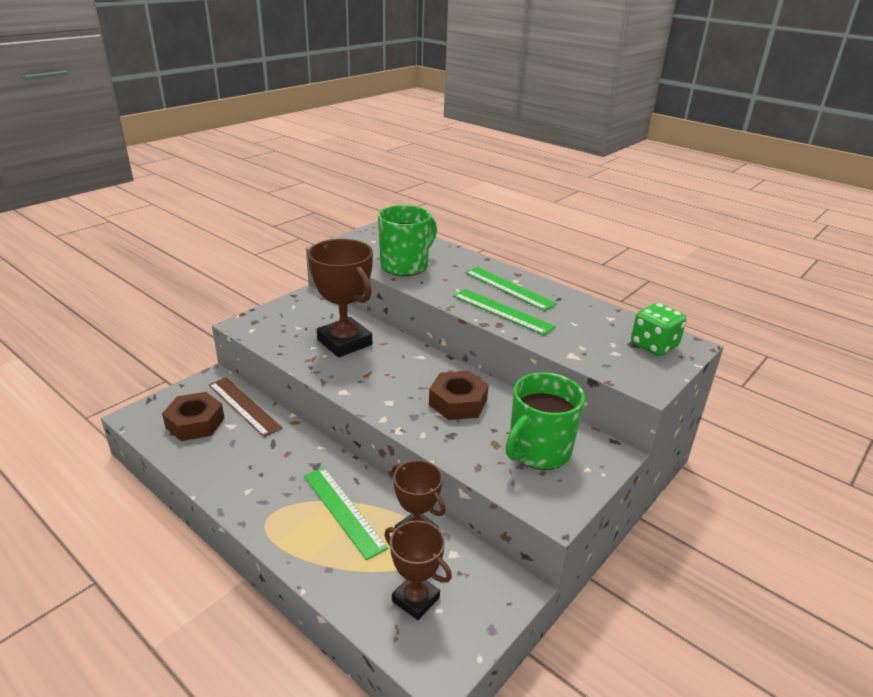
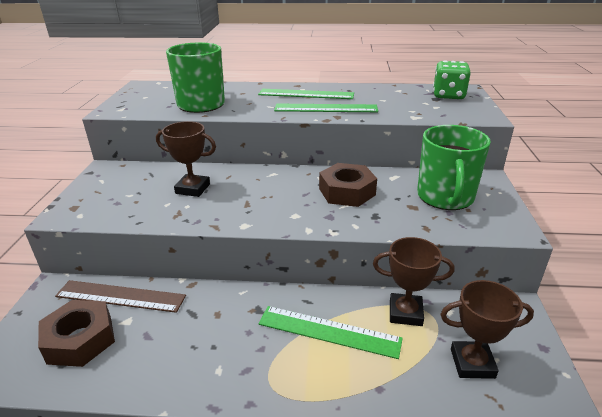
camera: 35 degrees left, 0 degrees up
brown trophy [308,239,373,357] -> brown trophy [156,121,216,197], size x0.61

